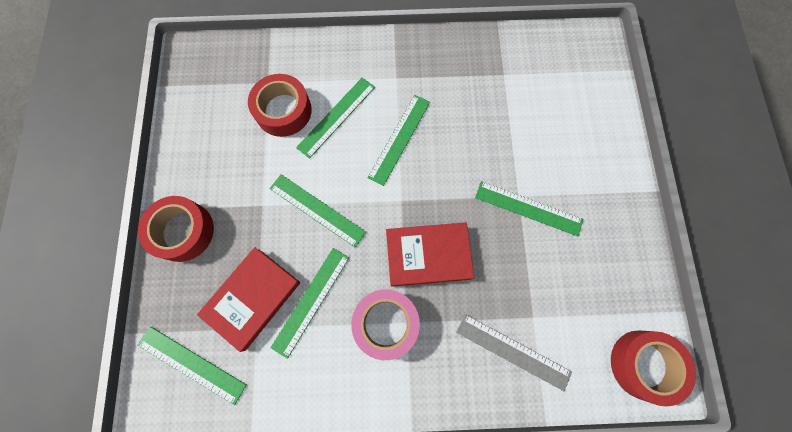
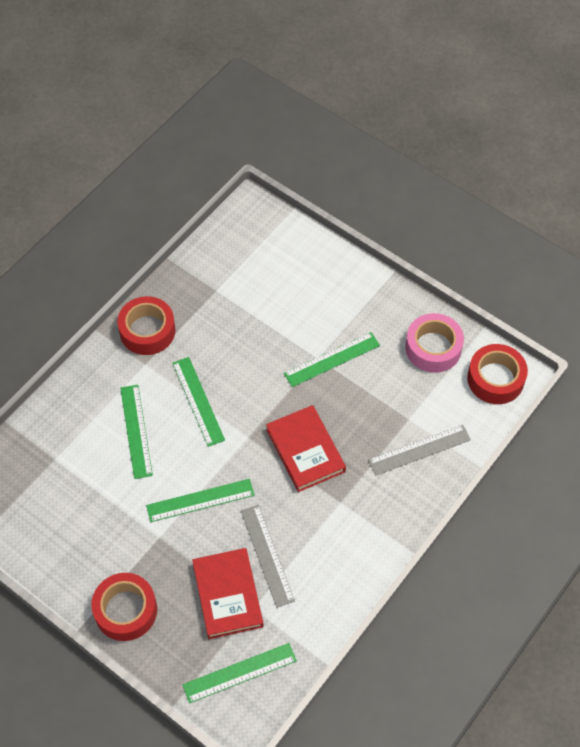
camera: 50 degrees left, 15 degrees down
red tape [248,74,312,137] -> red tape moved to [117,296,176,355]
green ruler [270,248,349,359] -> grey ruler [241,505,295,608]
pink tape [351,289,420,360] -> pink tape moved to [405,313,464,373]
red book [386,222,474,287] -> red book turned 60 degrees counterclockwise [266,405,346,492]

